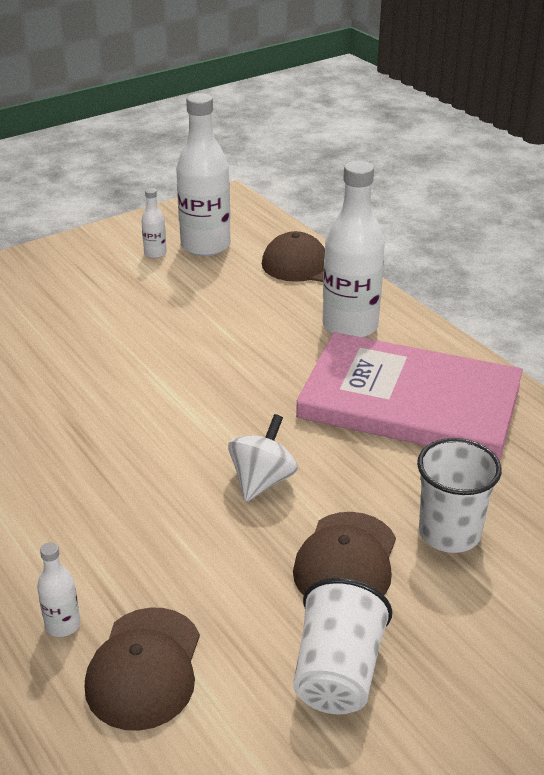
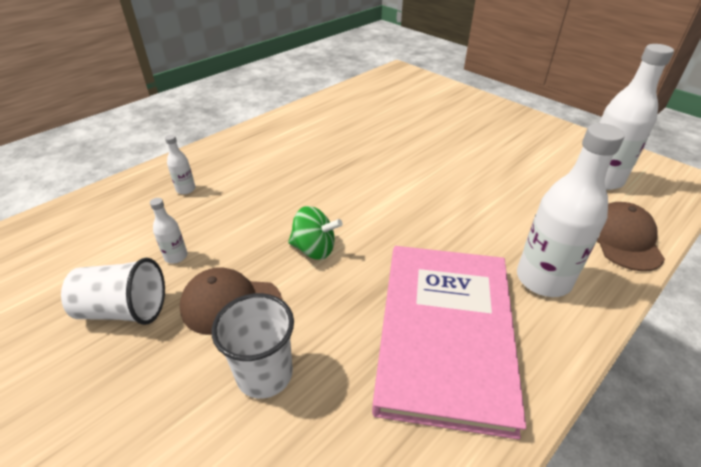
camera: 80 degrees right, 5 degrees up
brown cap [85,608,200,731] -> none
white bottle [141,188,167,258] -> white bottle moved to [150,198,188,264]
white spinning top [228,414,298,502] -> green spinning top [288,206,343,260]

